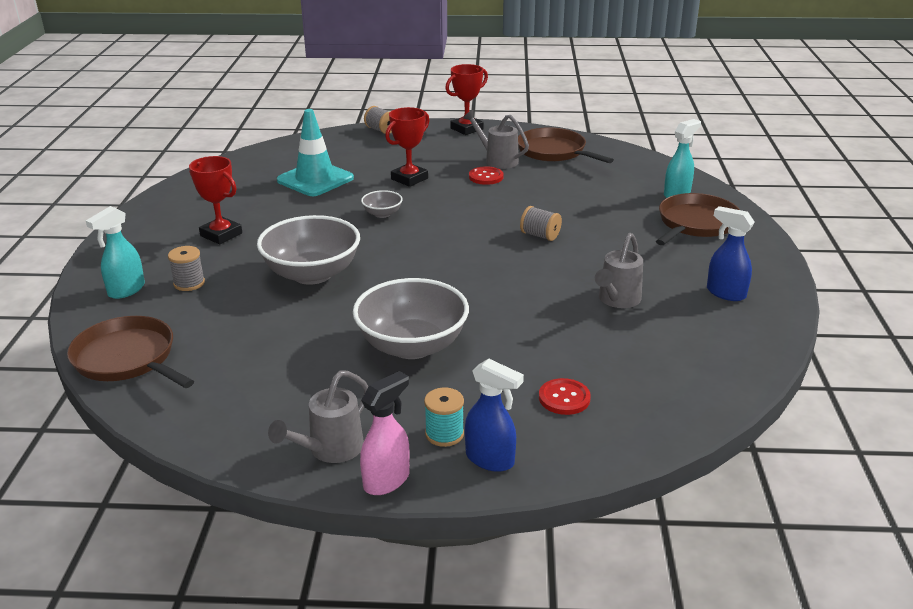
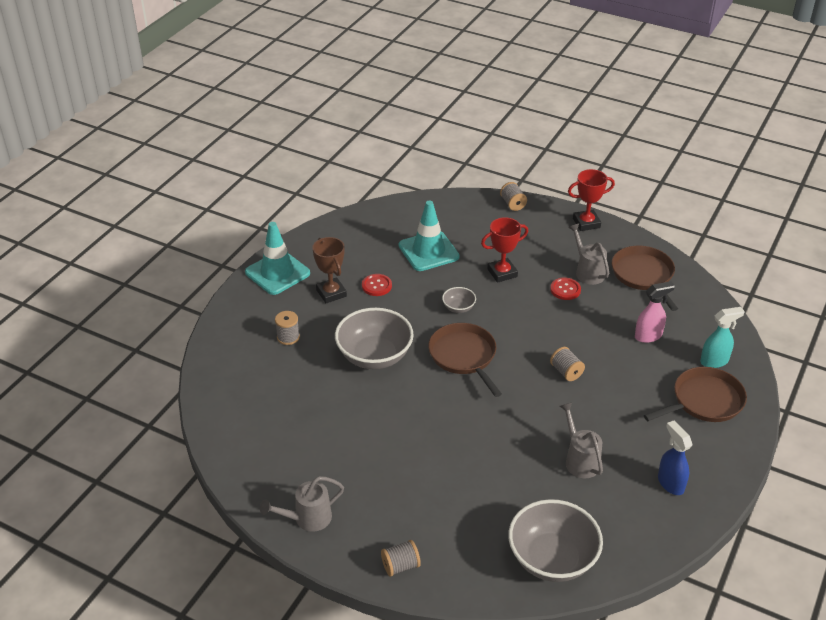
camera: 25 degrees right, 10 degrees up
brown pan [67,316,194,388] -> brown pan moved to [428,323,502,397]
turquoise spray bottle [86,206,145,299] -> none
red trophy [189,156,242,244] -> brown trophy [312,237,347,303]
grey bowl [353,278,469,359] -> grey bowl moved to [508,499,603,582]
pink spray bottle [360,371,410,495] -> pink spray bottle moved to [635,281,675,343]
turquoise spool [424,387,464,447] -> none
blue spray bottle [465,359,524,472] -> grey spool [381,540,421,577]
red button [539,378,591,415] -> red button moved to [362,274,392,296]
grey watering can [595,233,643,308] -> grey watering can turned 105 degrees clockwise [560,402,603,478]
none -> turquoise traffic cone [245,222,310,295]

